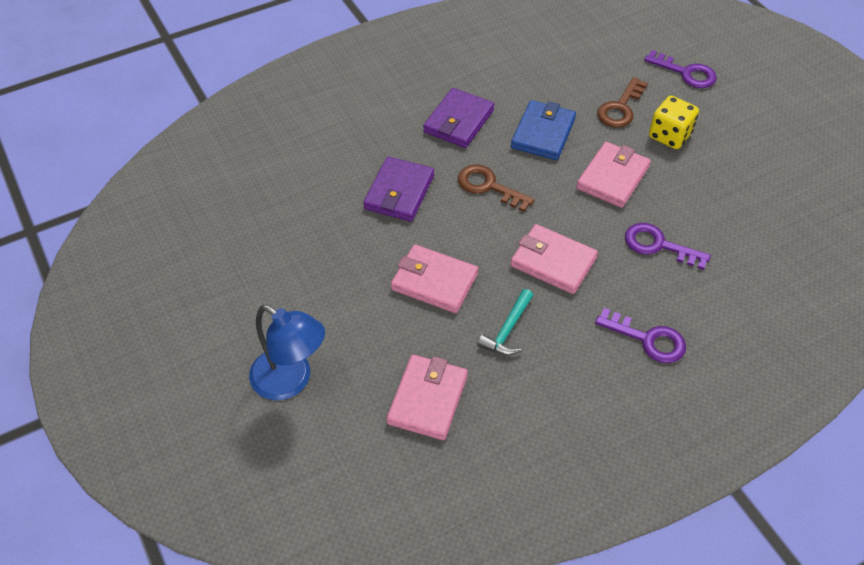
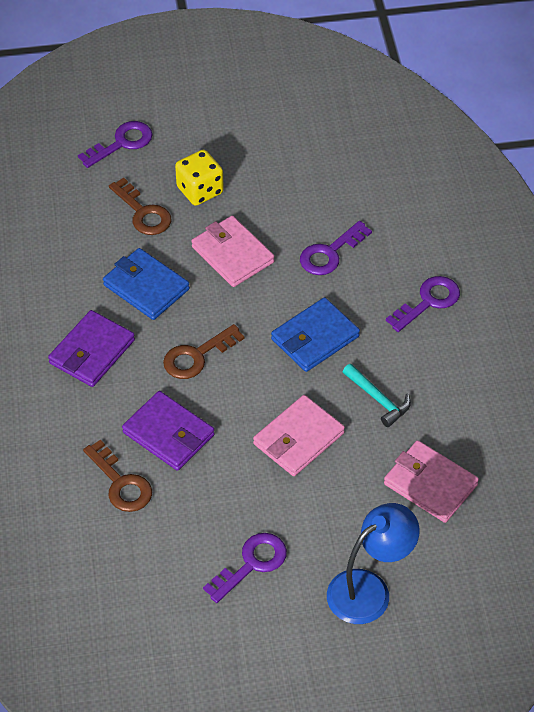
camera: 70 degrees left, 0 degrees up
purple wallet [423,88,494,148] -> purple wallet turned 75 degrees clockwise [48,310,135,387]
pink wallet [510,224,598,294] -> blue wallet [271,297,360,372]
none -> brown key [83,440,152,512]
none -> purple key [203,533,287,603]

